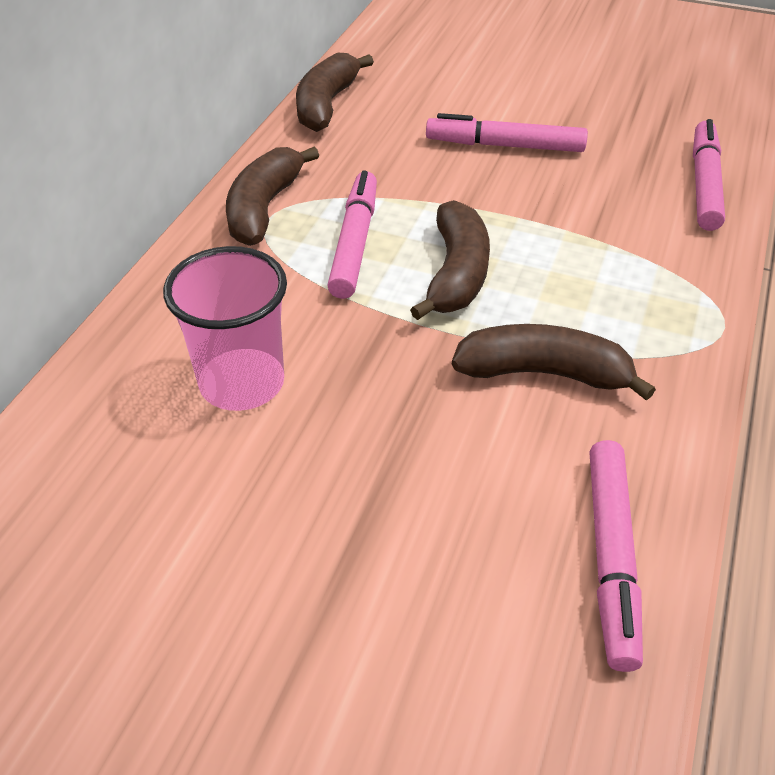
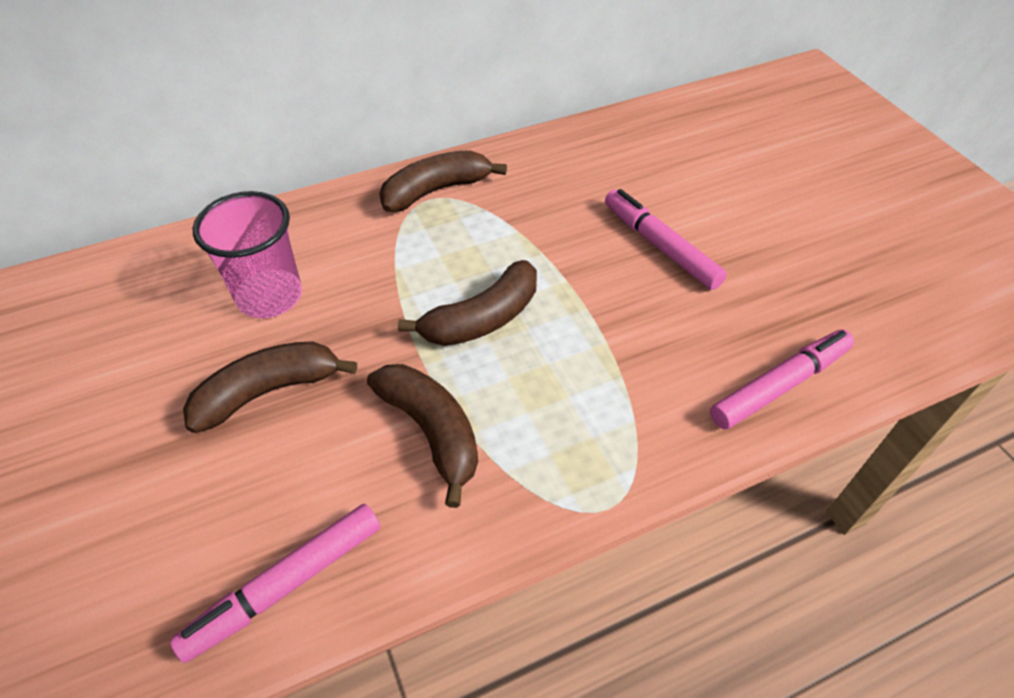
camera: 45 degrees right, 5 degrees up
brown banana [296,53,374,132] -> brown banana moved to [183,341,357,433]
pink marker [327,171,377,299] -> none

